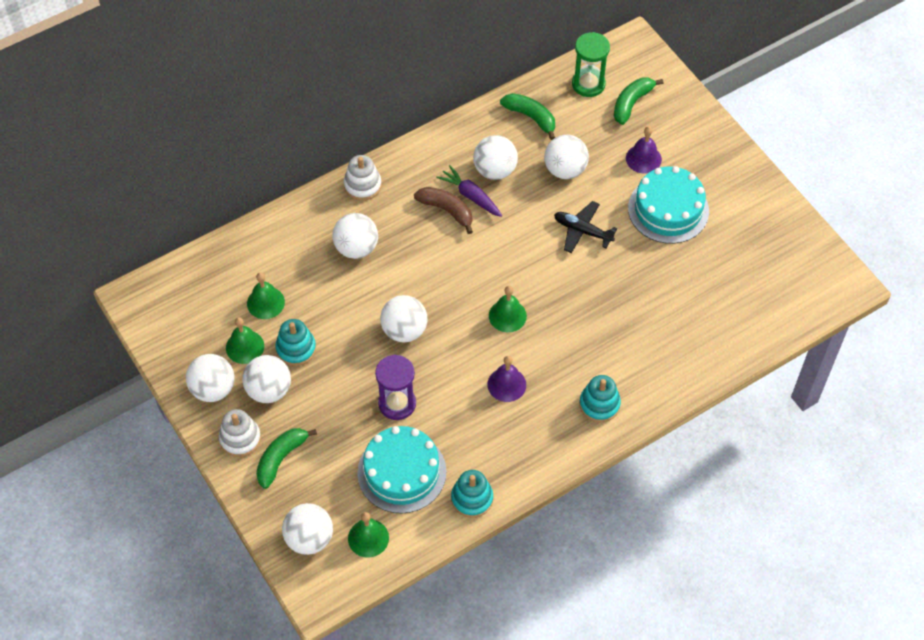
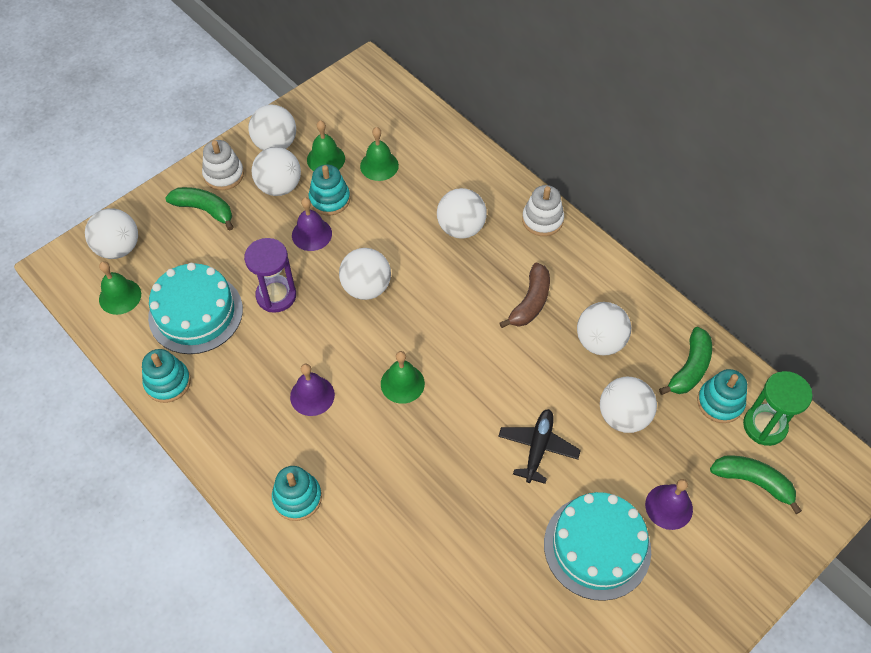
camera: 80 degrees right, 0 degrees up
purple carrot [436,165,502,217] -> none
none -> purple bell [292,197,332,251]
none -> turquoise stacking toy [697,369,747,423]

